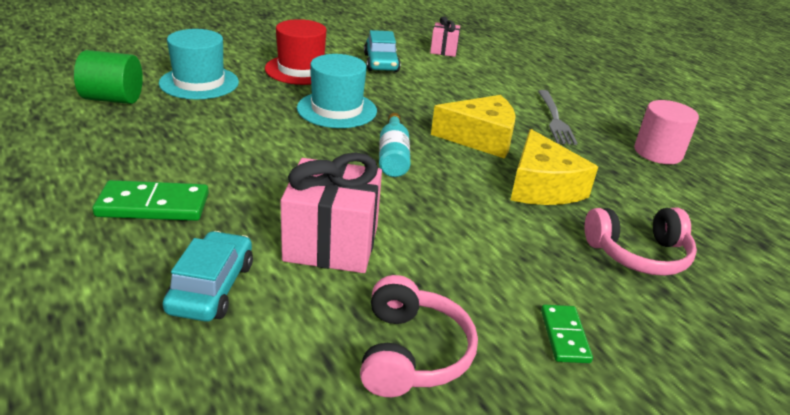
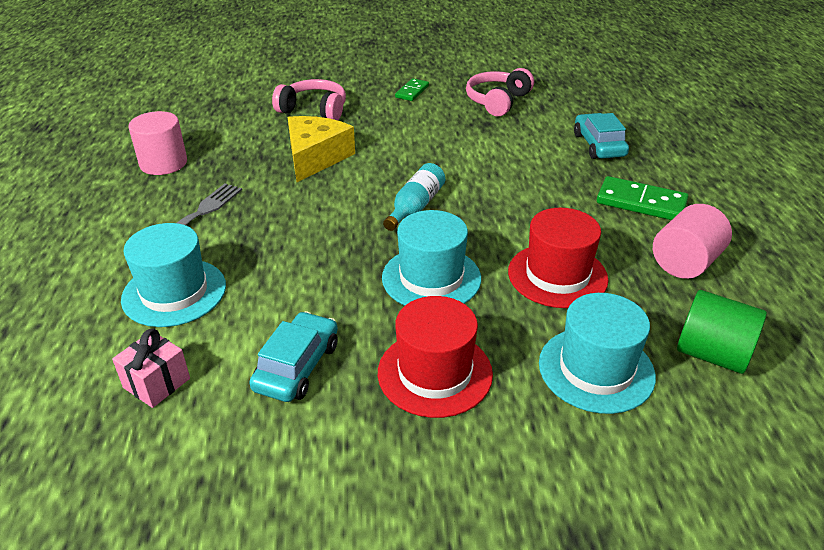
camera: 150 degrees left, 5 degrees up
turquoise car [163,231,253,322] -> turquoise car turned 135 degrees clockwise [574,113,629,159]
pink gift [281,152,382,273] -> none
yellow cheese [431,95,516,159] -> none
none -> turquoise hat [121,223,226,327]
none -> red hat [508,208,608,308]
none -> pink cylinder [653,204,732,279]

